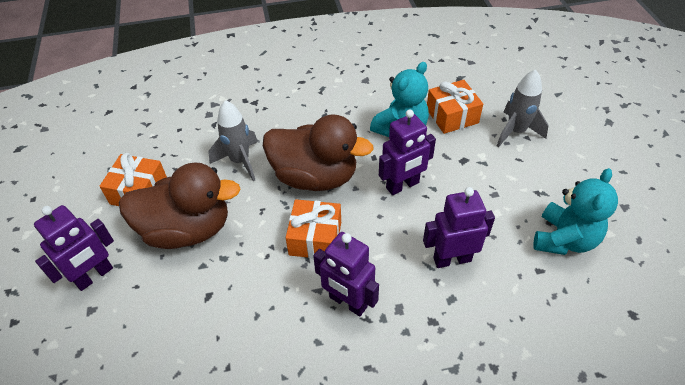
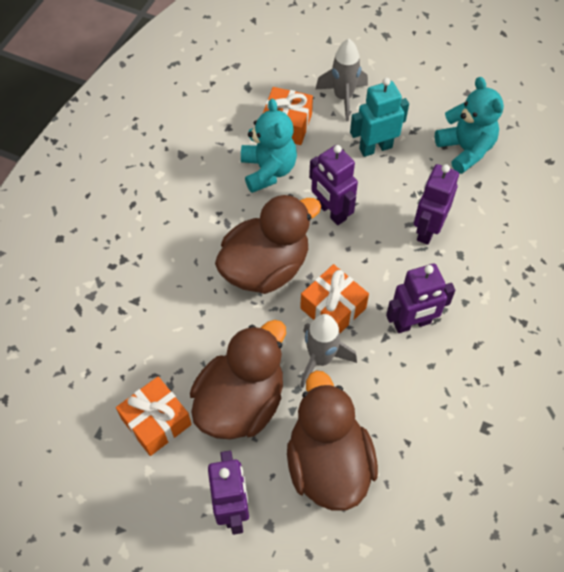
camera: 55 degrees left, 10 degrees up
grey rocket [208,100,258,181] -> grey rocket moved to [300,314,357,388]
purple robot [379,109,436,195] -> purple robot turned 135 degrees clockwise [309,145,358,225]
none -> brown duck [287,370,378,511]
none -> turquoise robot [350,78,409,157]

